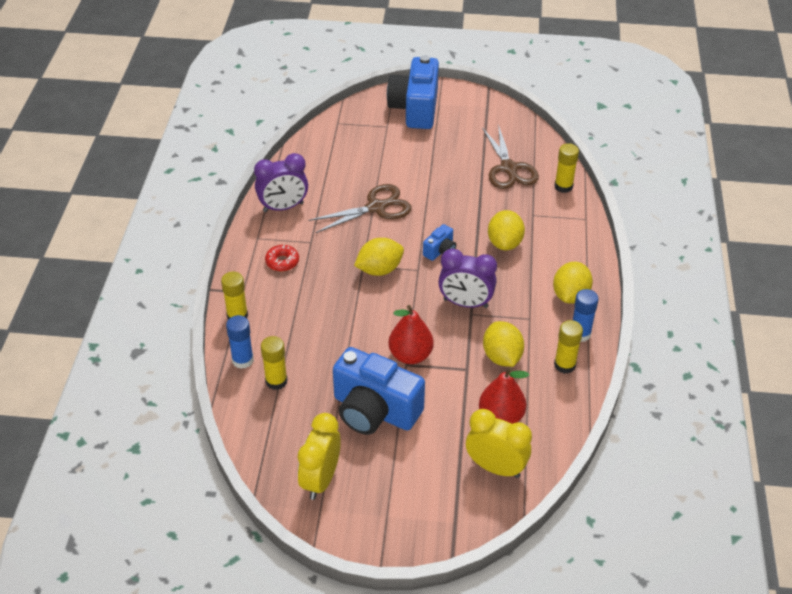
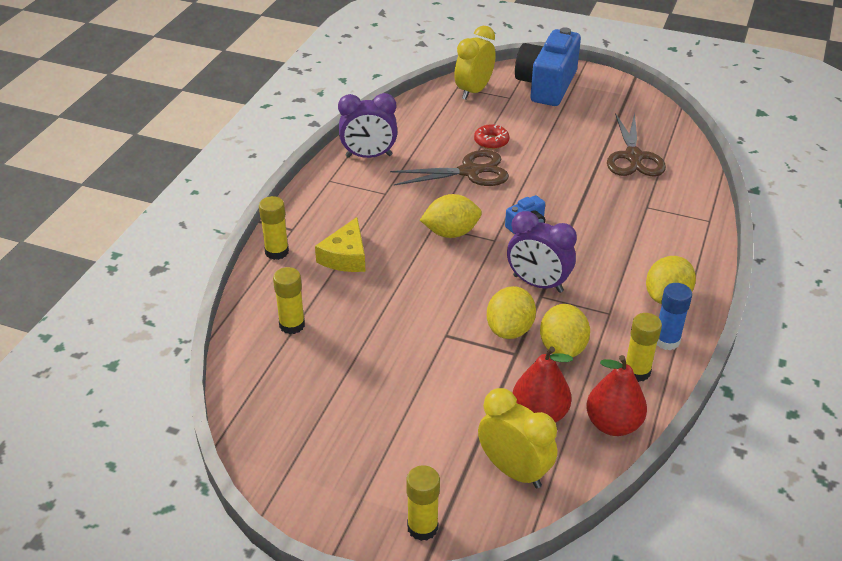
camera: 15 degrees right, 5 degrees down
blue glue stick [226,315,254,369] -> none
red donut [265,245,299,271] -> red donut moved to [474,124,509,149]
yellow clock [298,413,341,500] -> yellow clock moved to [454,26,496,100]
blue camera [333,347,425,435] -> none
red pear [388,305,434,364] -> red pear moved to [586,355,647,436]
yellow lemon [488,210,525,250] -> yellow lemon moved to [487,286,536,339]
yellow glue stick [555,144,579,193] -> yellow glue stick moved to [406,465,440,541]
none -> yellow cheese [315,217,366,272]

